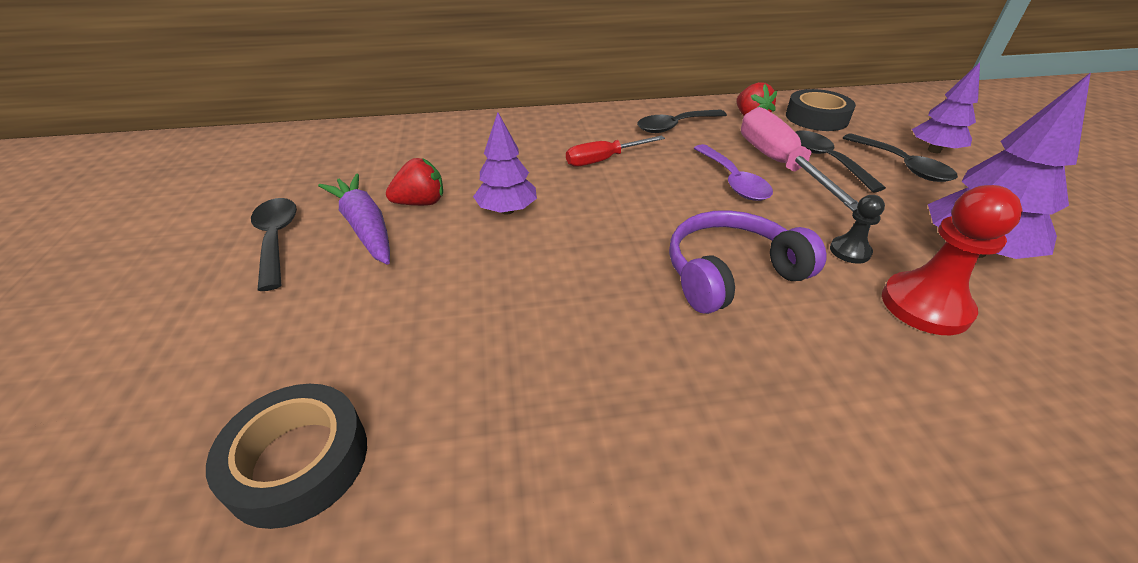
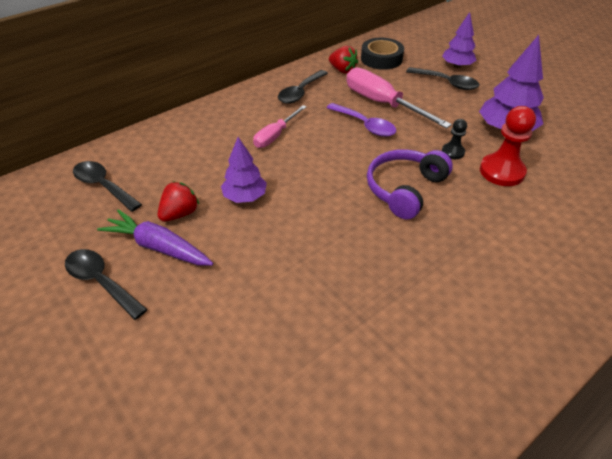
camera: 30 degrees left, 5 degrees up
black tape [206,384,367,529] -> none
red screwdriver [566,135,665,167] -> pink screwdriver [253,105,306,148]
black spoon [796,130,886,192] -> black spoon moved to [73,161,142,212]

